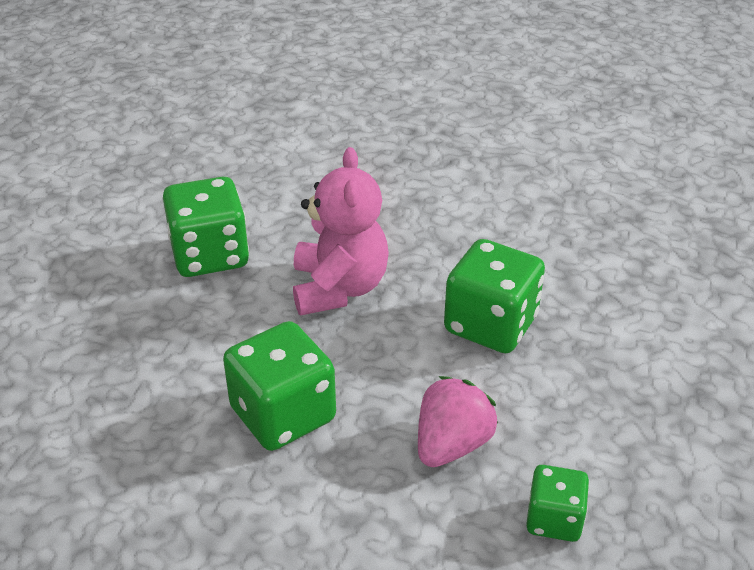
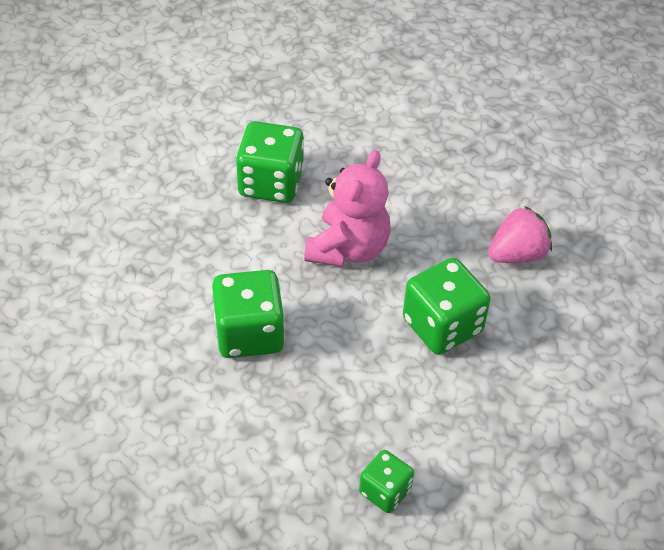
camera: 25 degrees right, 10 degrees up
pink strawberry [418,376,498,467] -> pink strawberry moved to [488,206,552,263]

